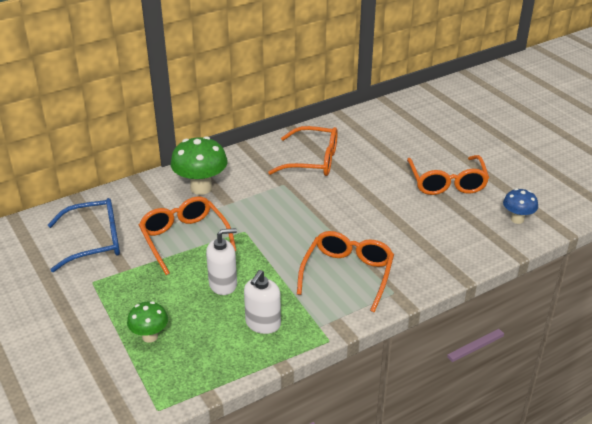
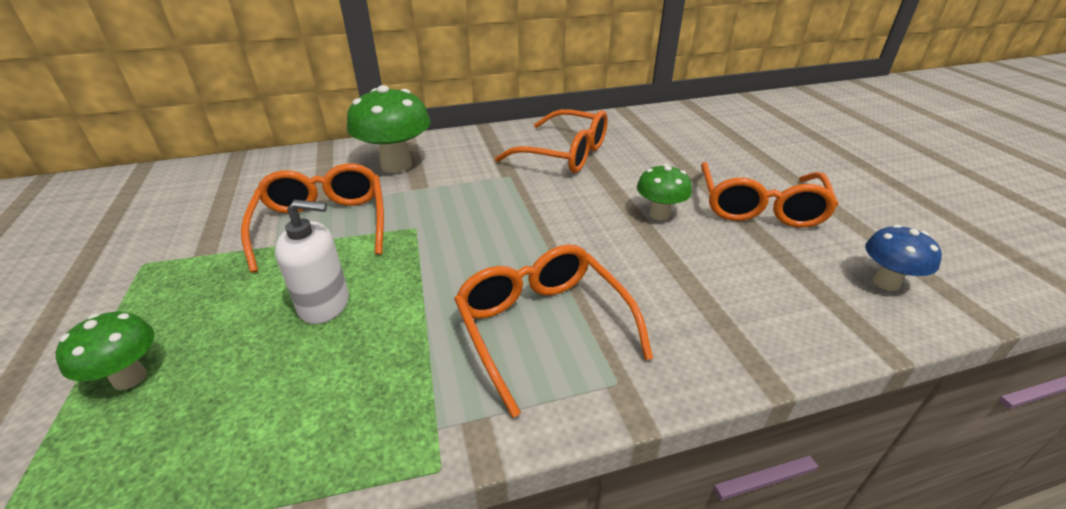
camera: 15 degrees right, 0 degrees up
blue glasses [48,198,120,272] -> none
white soap dispenser [244,270,281,334] -> none
orange glasses [297,231,394,312] -> orange glasses turned 60 degrees counterclockwise [454,244,653,418]
none -> green mushroom [637,164,692,221]

